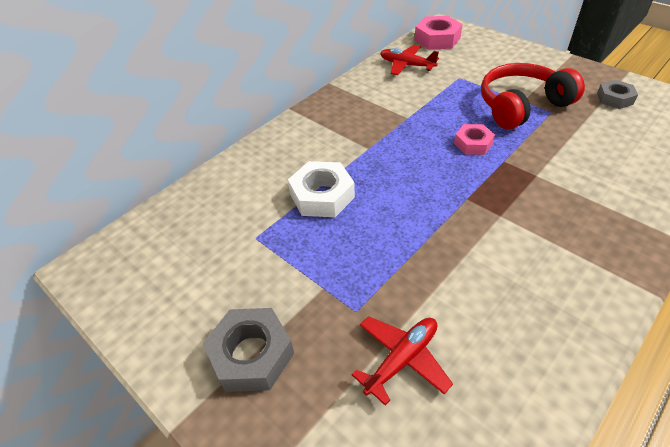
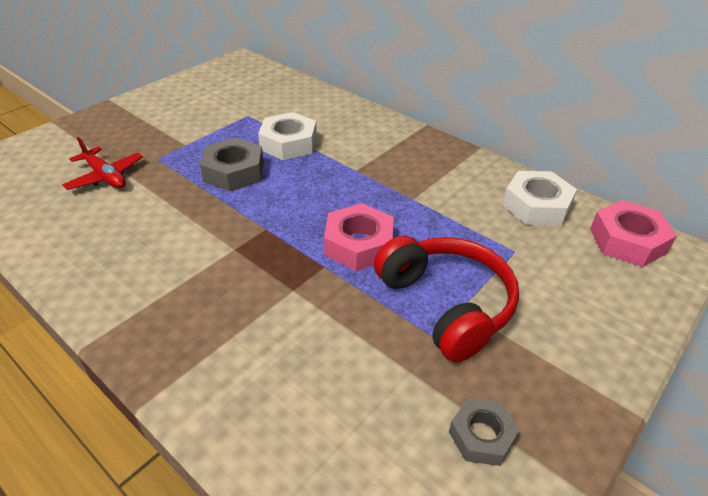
camera: 85 degrees right, 5 degrees down
grey nut [202,308,294,392] -> grey nut moved to [200,138,264,192]
red plane [380,45,439,75] -> white nut [502,171,577,226]
pink nut [454,124,495,155] -> pink nut [324,203,393,271], size x1.58

